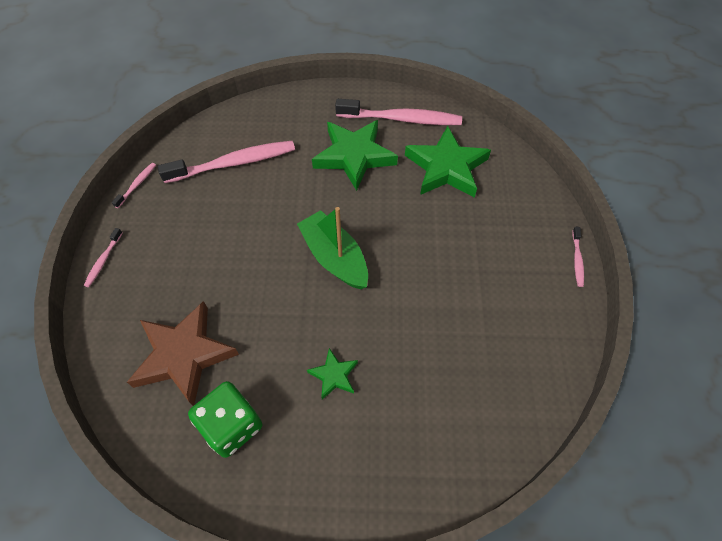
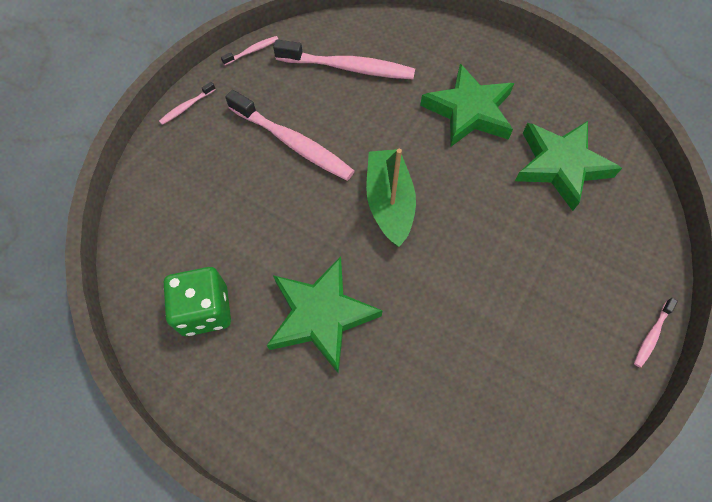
camera: 30 degrees right, 5 degrees up
brown star [127,301,239,406] -> none
green star [307,348,358,400] -> green star [267,256,383,374], size x2.06
pink toothbrush [335,99,462,125] -> pink toothbrush moved to [225,90,355,181]

